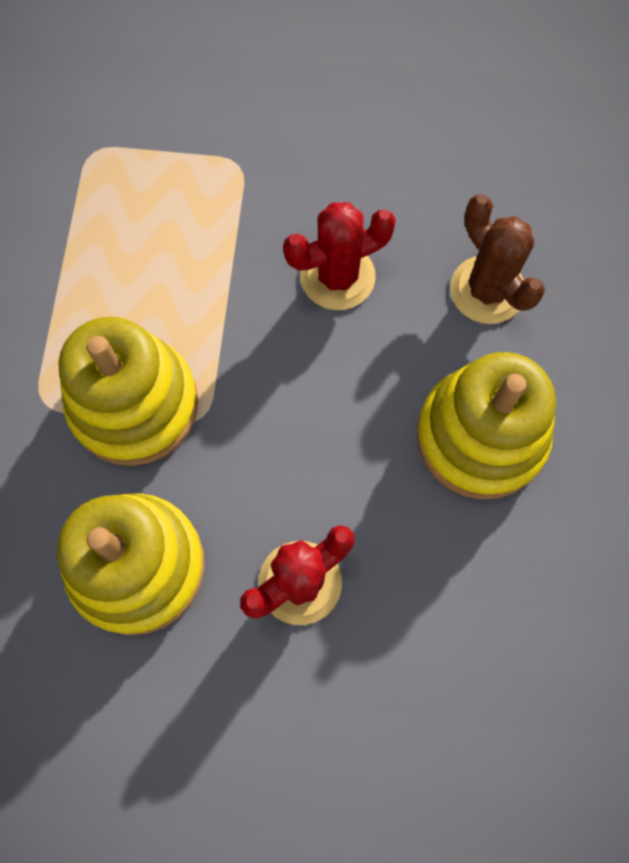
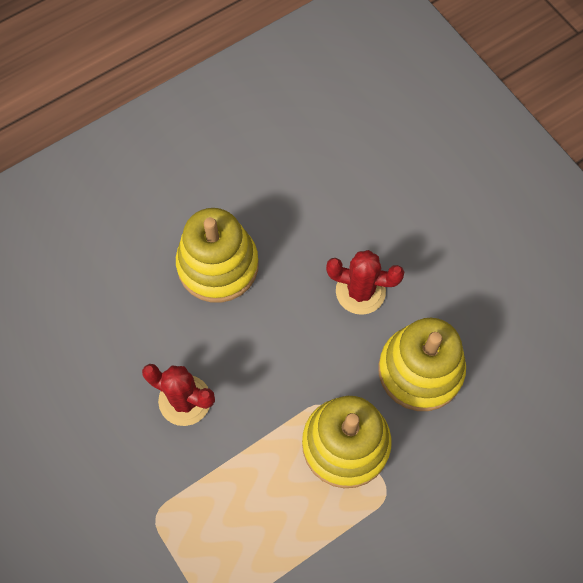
camera: 130 degrees left, 5 degrees down
brown cactus [450,194,545,324] -> none

